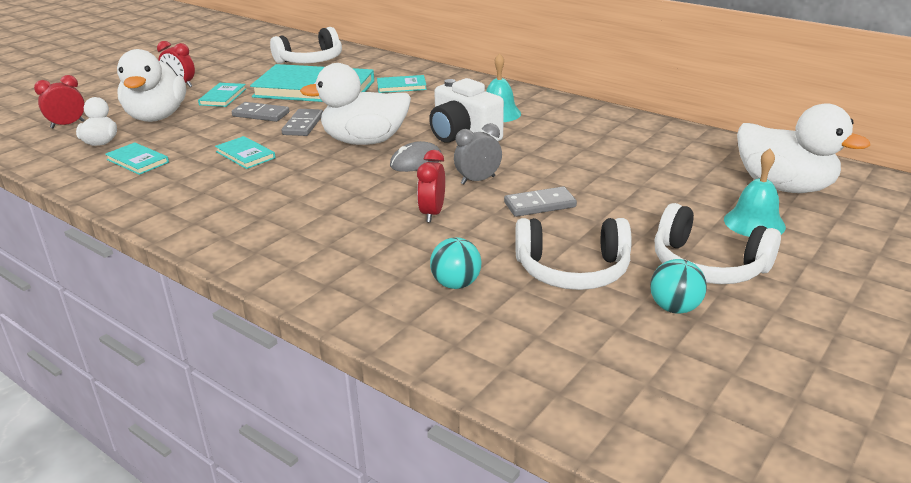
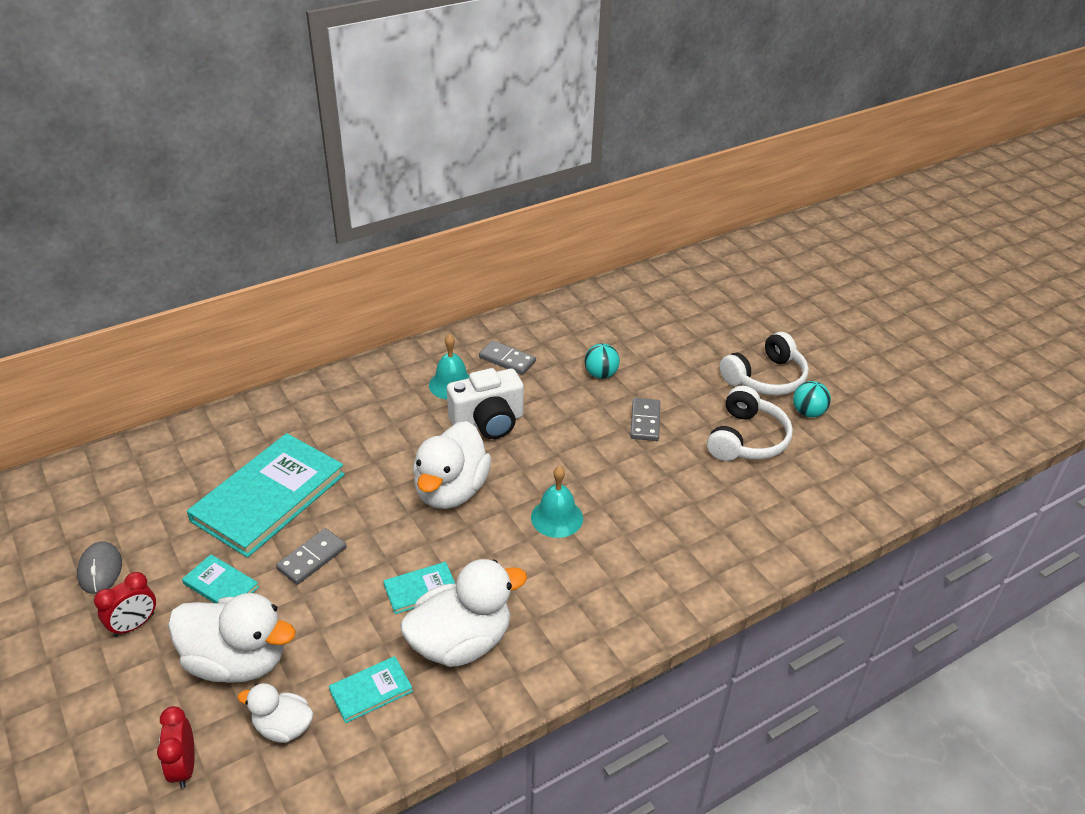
camera: 70 degrees left, 10 degrees up
white headphones [270,27,342,64] -> none
grey domino [282,109,323,136] -> grey domino moved to [479,340,536,375]
turquoise book [377,75,427,93] -> none
grey mouse [390,141,441,172] -> grey mouse moved to [77,542,122,594]
red clock [417,150,445,223] -> none
turquoise ball [430,237,481,289] -> turquoise ball moved to [584,343,620,379]
grey clock [454,123,502,185] -> none
turquoise bell [724,148,786,237] -> turquoise bell moved to [531,466,583,538]
white duck [737,103,870,193] -> white duck moved to [400,559,527,667]

